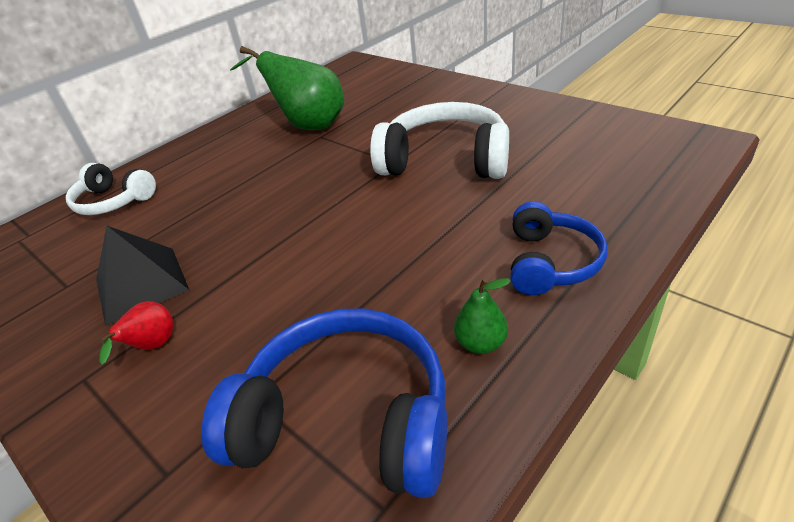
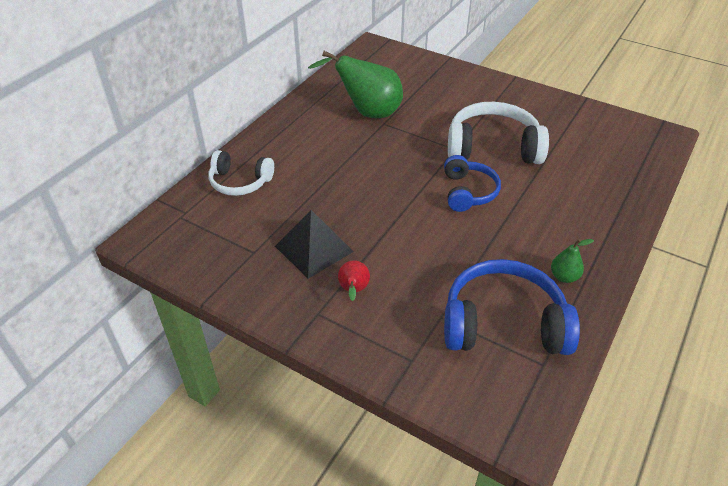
camera: 15 degrees left, 5 degrees up
blue headphones [510,201,608,295] -> blue headphones moved to [444,155,501,212]

